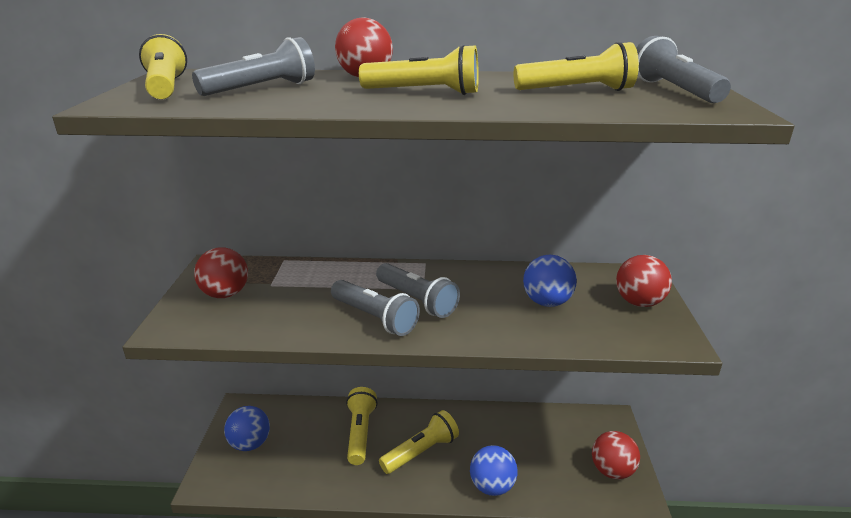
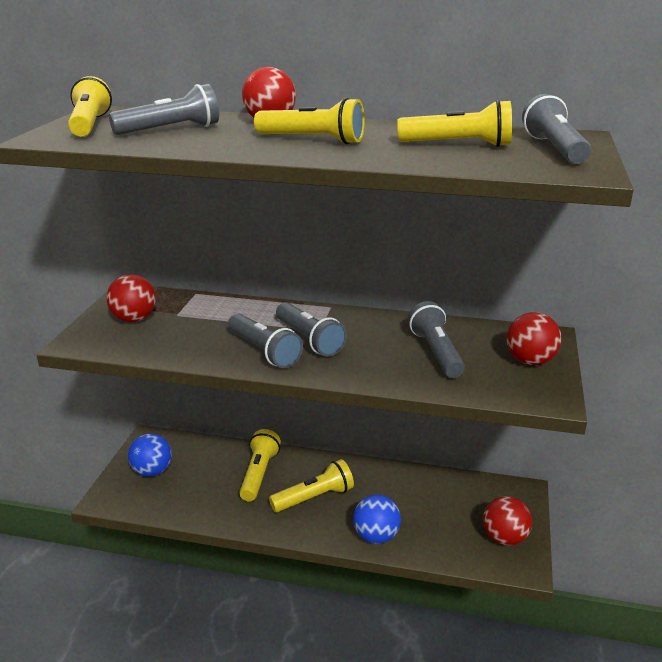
camera: 10 degrees right, 0 degrees up
blue ball [523,255,577,307] -> grey flashlight [408,301,465,378]

